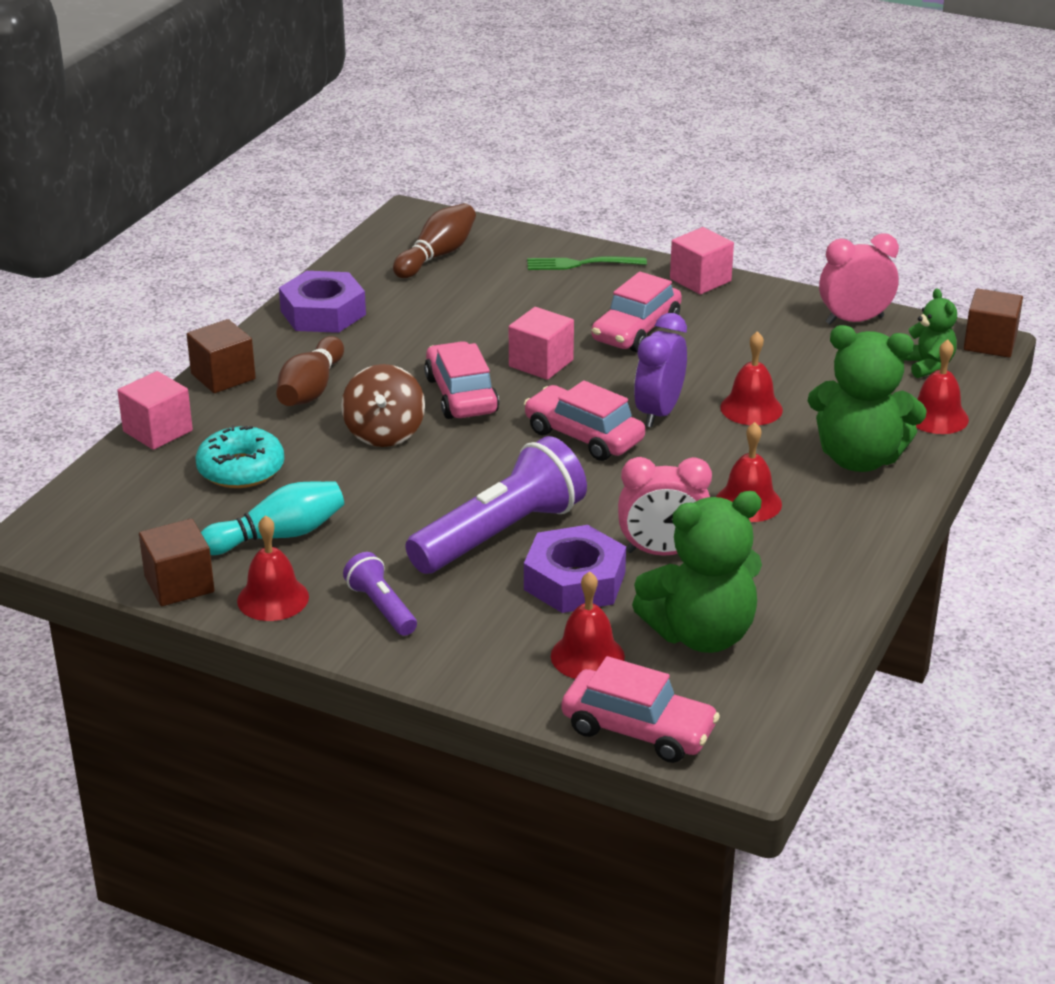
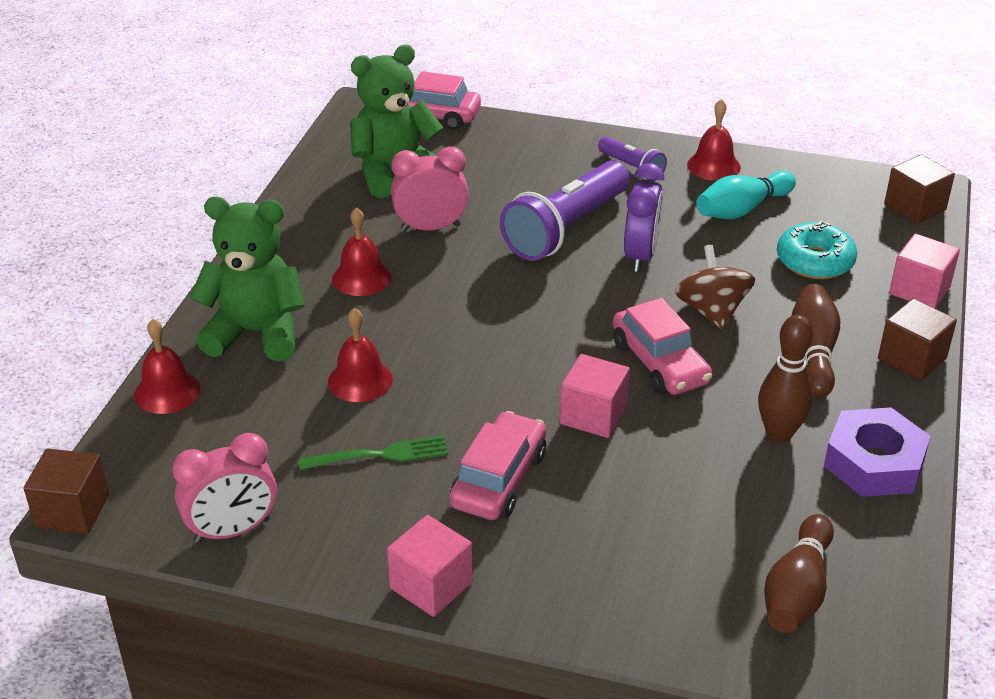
camera: 170 degrees right, 5 degrees up
brown cube [139,519,214,606] -> brown cube moved to [884,154,955,224]
pink car [524,381,645,461] -> none
purple nut [524,525,626,613] -> none
green fork [527,256,647,270] -> green fork moved to [298,436,449,470]
red bell [551,571,625,679] -> none
purple clock [634,313,687,427] -> purple clock moved to [624,163,665,272]
green teddy bear [904,289,957,378] -> none
none -> brown bowling pin [758,315,813,443]

